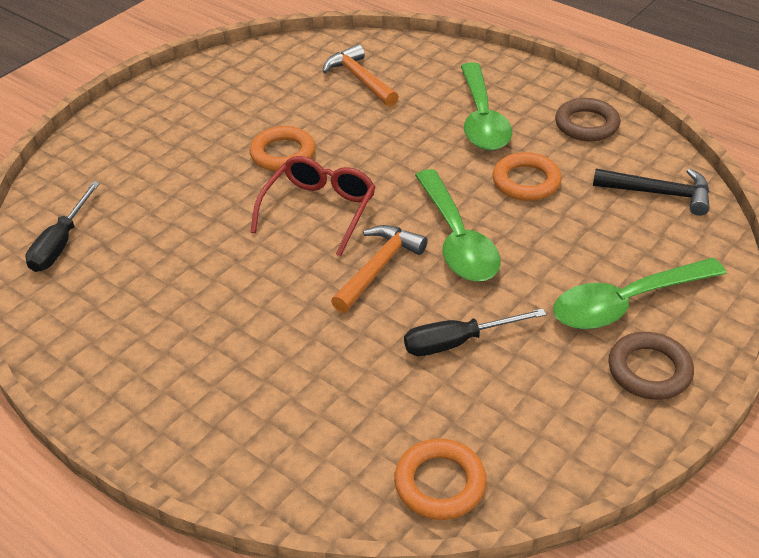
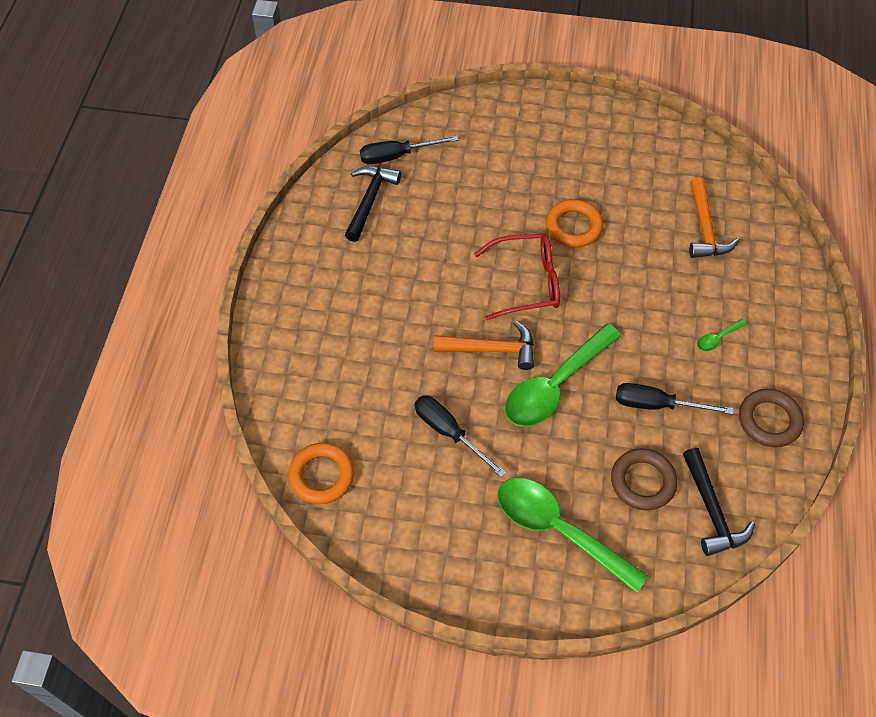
camera: 60 degrees right, 15 degrees up
orange hammer [323,44,399,107] -> orange hammer turned 150 degrees clockwise [689,177,739,258]
green spoon [461,62,512,151] -> green spoon [697,319,747,351], size x0.40
orange ring [493,152,562,201] -> black screwdriver [616,383,733,415]
brown ring [608,332,694,400] -> brown ring moved to [611,448,678,511]
none -> black hammer [345,166,401,242]

